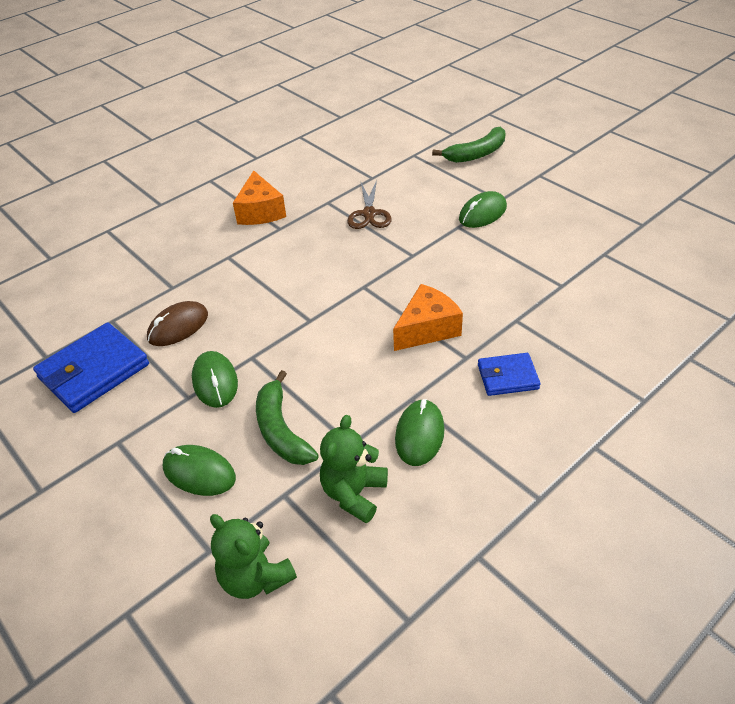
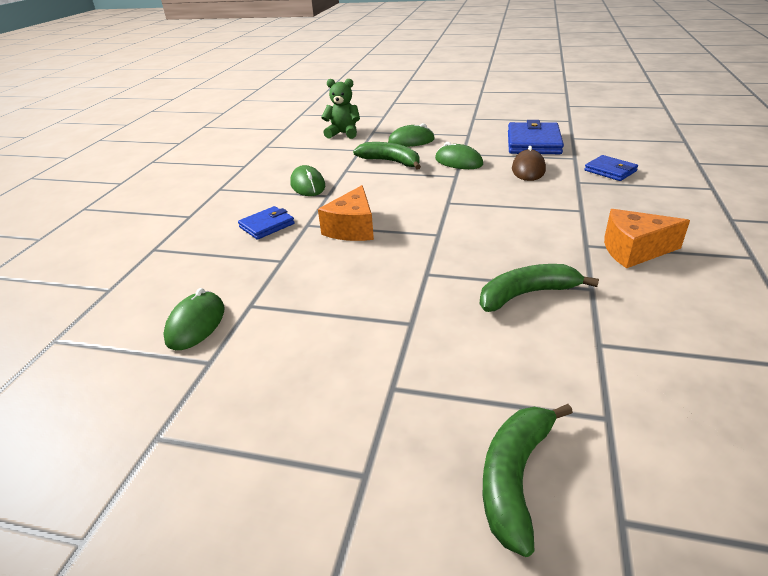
camera: 145 degrees right, 10 degrees down
orange cheese [233,170,286,225] -> orange cheese turned 45 degrees counterclockwise [604,209,690,268]
green teddy bear [320,415,388,523] -> none
brown scissors [347,180,392,229] -> green banana [480,264,599,312]
green mouse [459,191,507,228] -> green mouse moved to [163,288,224,350]
none -> blue wallet [584,155,638,181]

